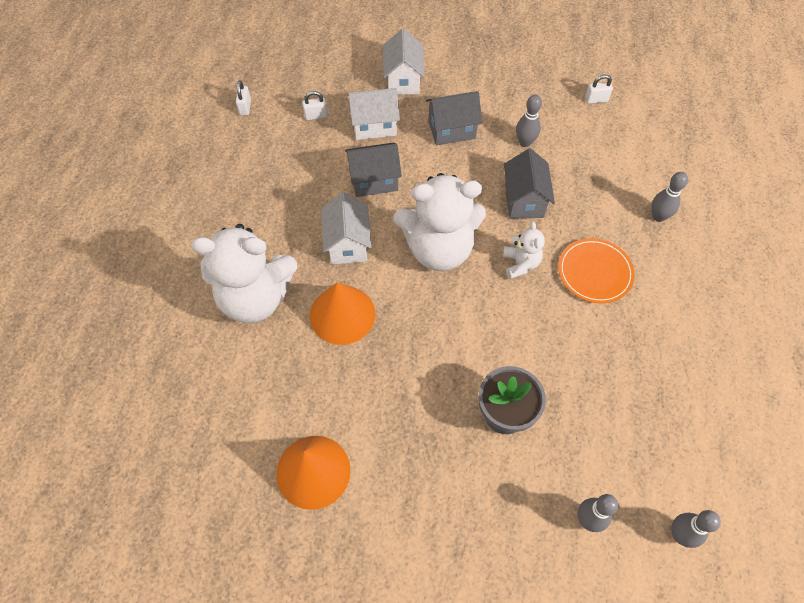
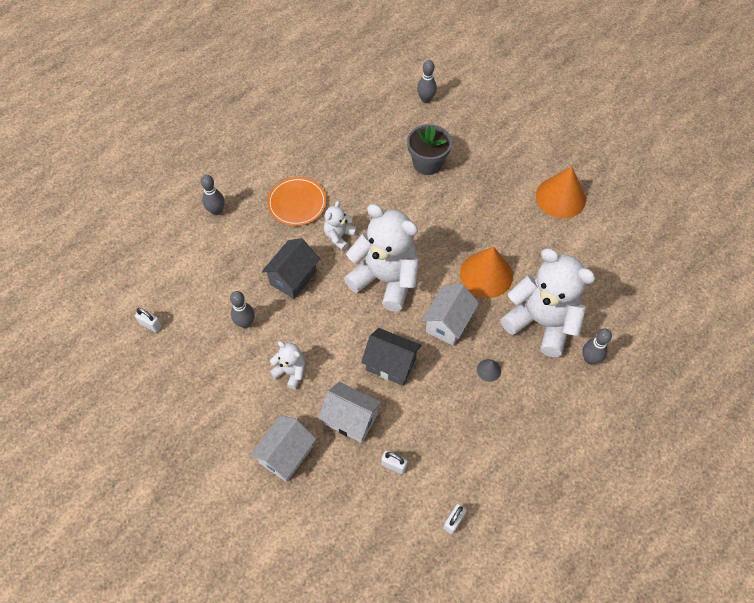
camera: 145 degrees left, 0 degrees up
grey house [426,91,482,145] -> white teddy bear [270,341,305,389]
grey bowling pin [671,510,721,548] -> grey bowling pin moved to [582,328,612,364]
none -> grey cone [477,359,501,382]

